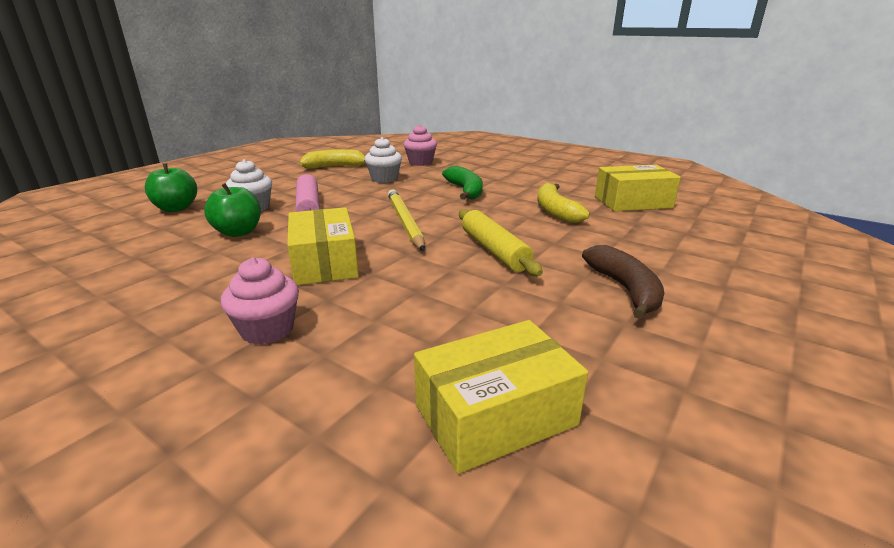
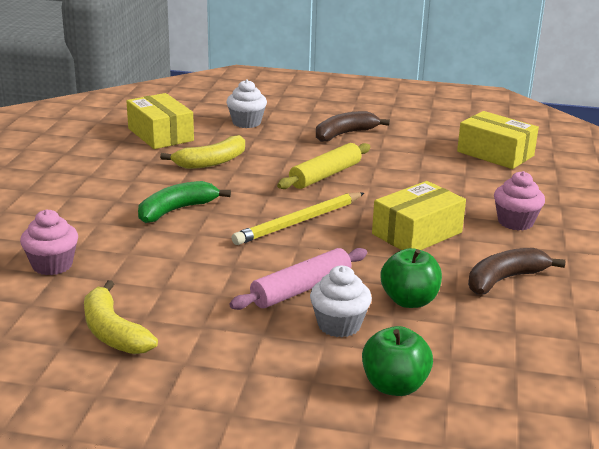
camera: 115 degrees left, 0 degrees up
white cupcake [364,137,402,183] -> white cupcake moved to [226,79,267,128]
none -> brown banana [468,248,565,295]

